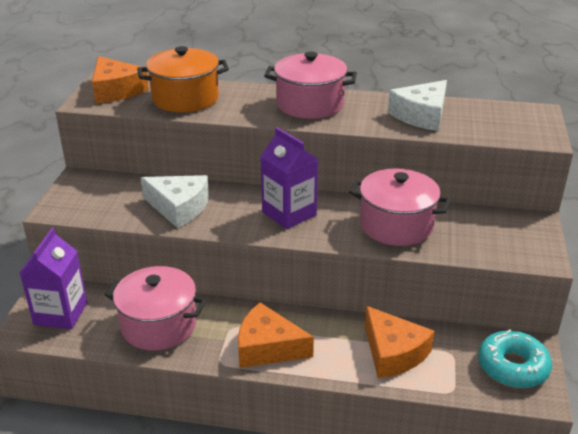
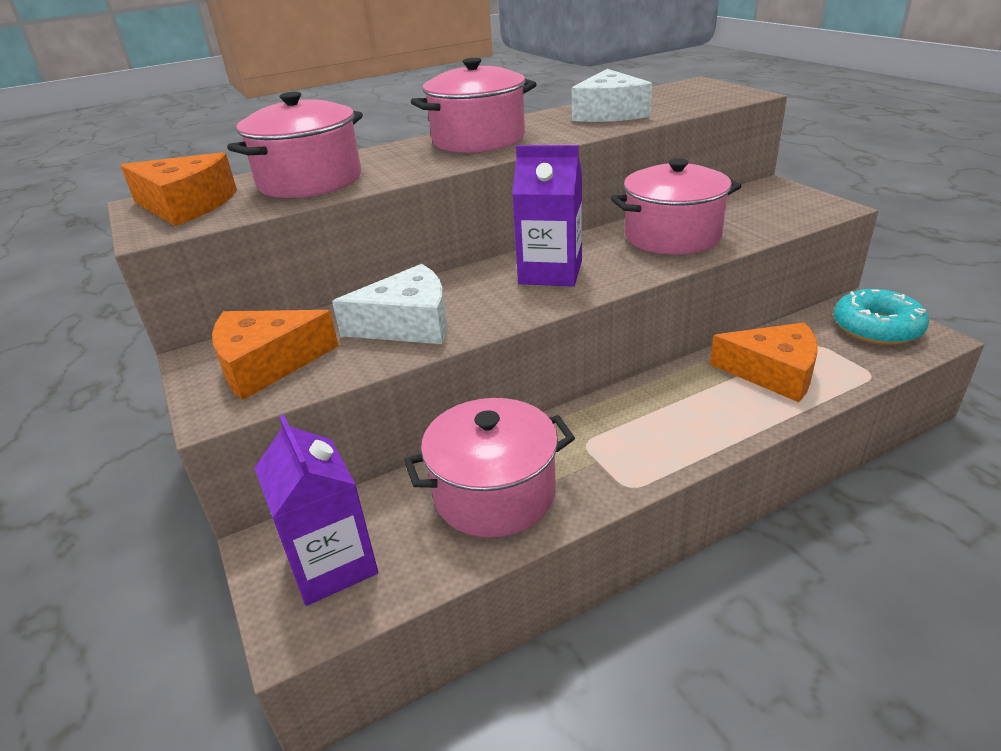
camera: 35 degrees left, 0 degrees up
orange pot [137,46,229,112] -> pink pot [227,92,363,198]
orange cheese [238,302,314,368] -> orange cheese moved to [212,310,339,400]

